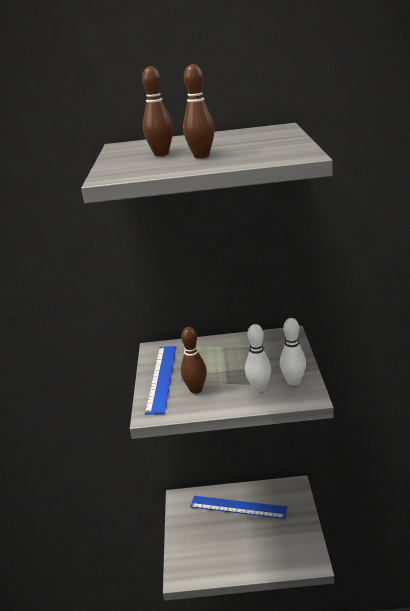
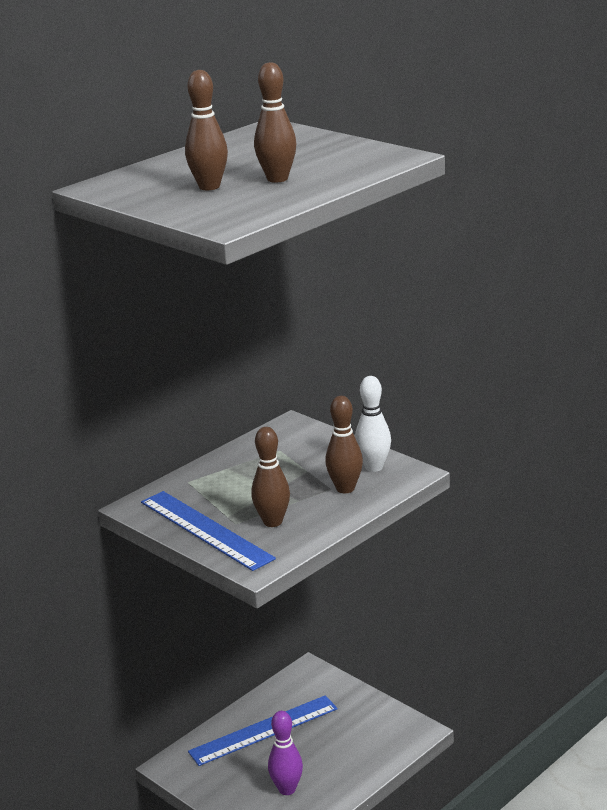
camera: 45 degrees left, 0 degrees up
white bowling pin [245,324,271,392] -> brown bowling pin [325,396,363,493]
none -> purple bowling pin [268,711,303,795]

